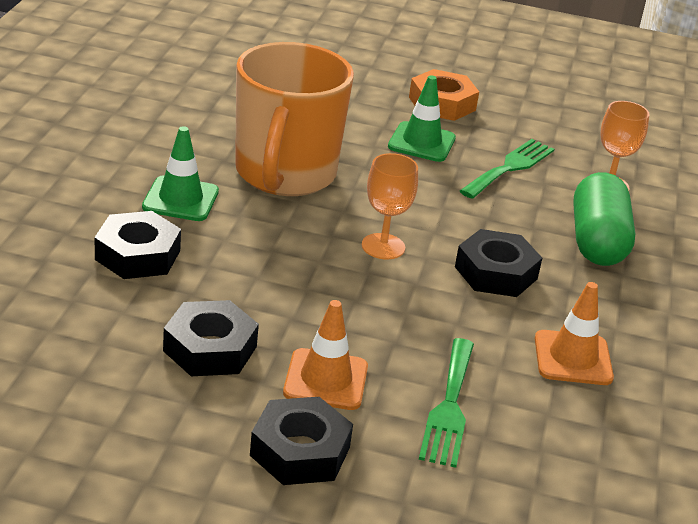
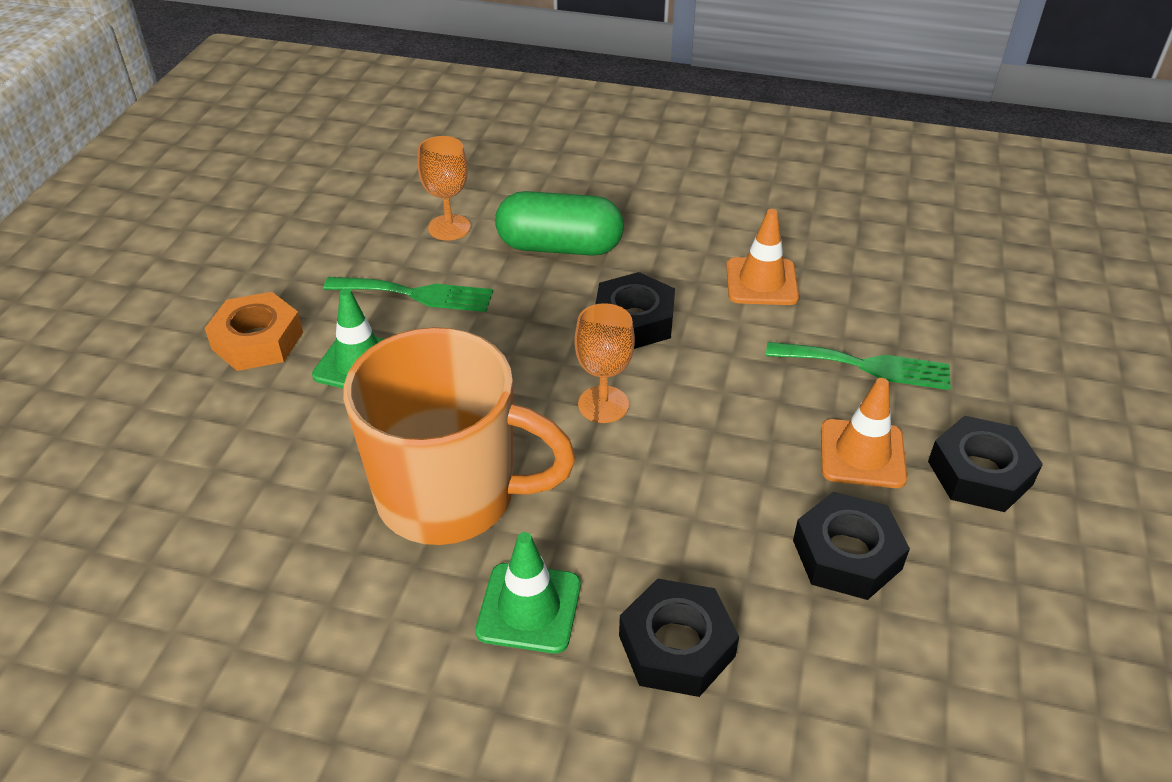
camera: 85 degrees left, 10 degrees up
green fork [460,139,555,199] -> green fork turned 150 degrees clockwise [323,277,493,312]

